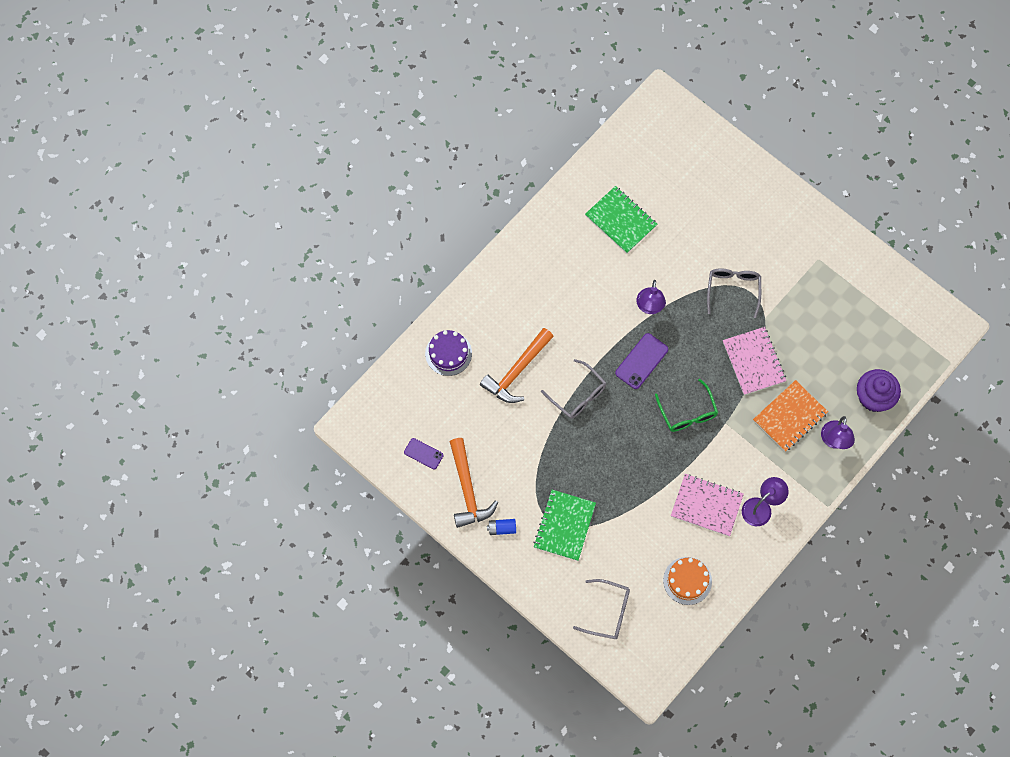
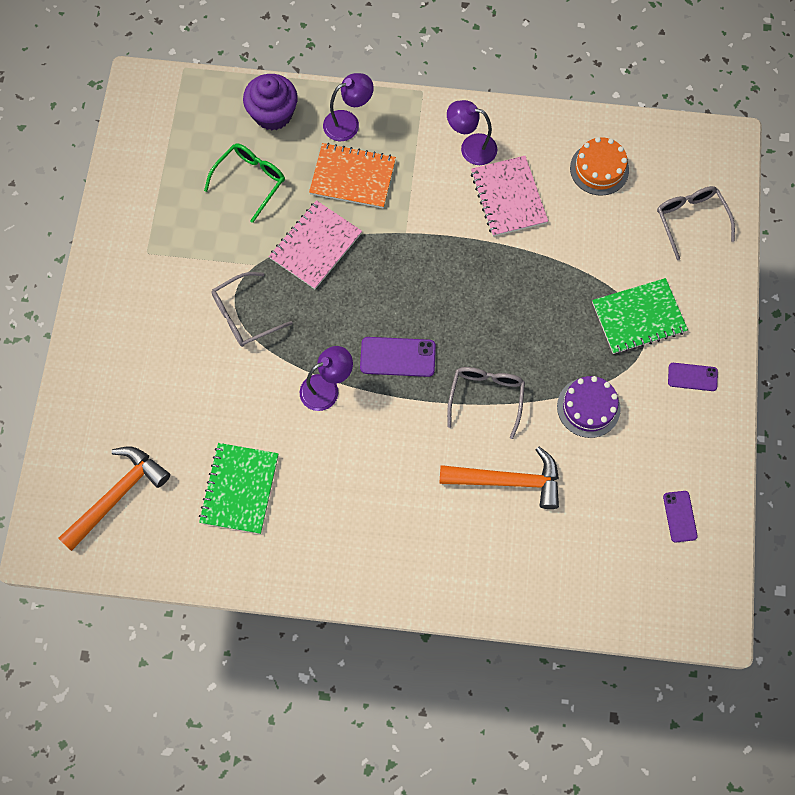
camera: 125 degrees left, 0 degrees up
purple cake [425,330,472,376] -> purple cake moved to [557,376,621,438]
orange hammer [450,438,498,528] -> orange hammer moved to [58,446,170,551]
blue battery [487,519,516,535] -> purple phone [668,363,718,391]
green glasses [655,379,718,432] -> green glasses moved to [204,143,285,223]

